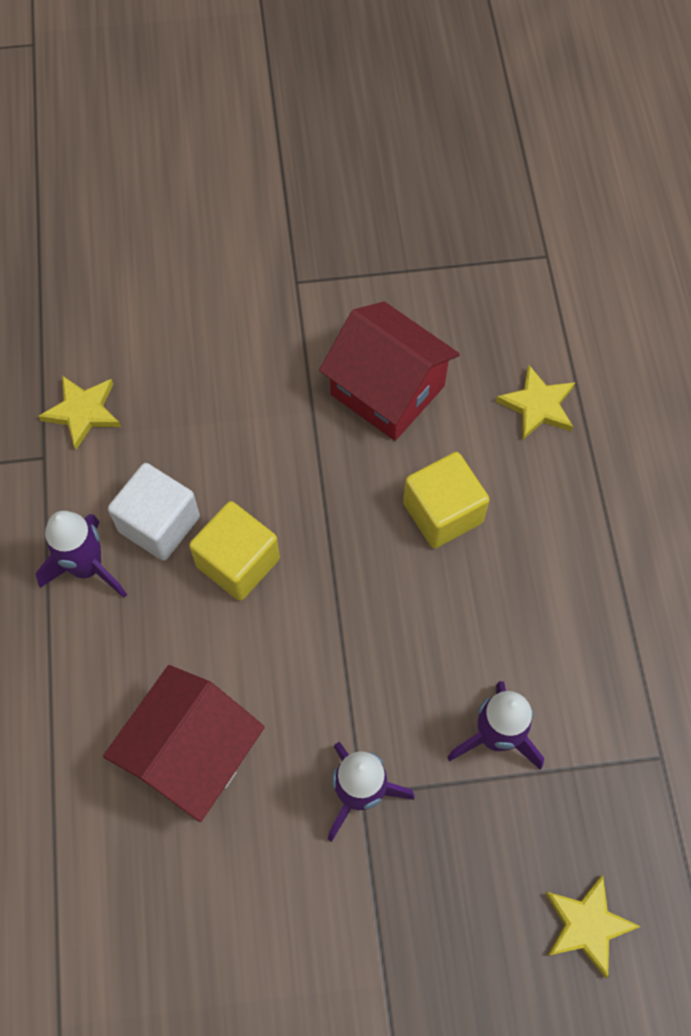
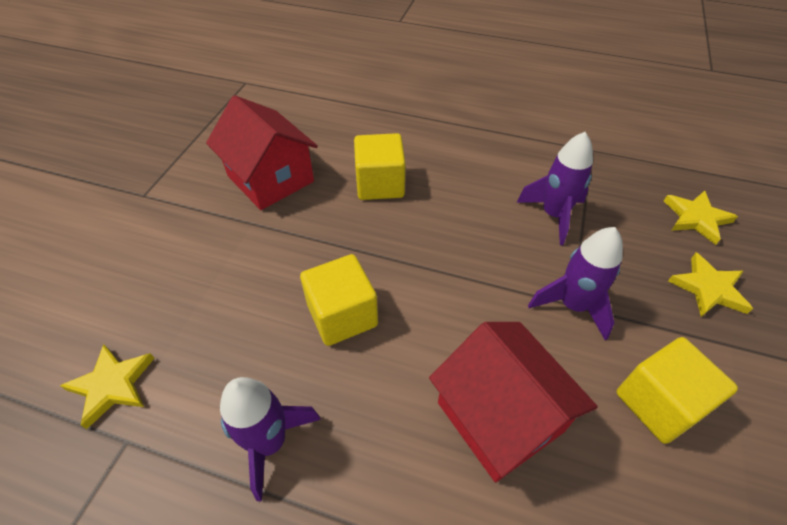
camera: 65 degrees left, 15 degrees down
white cube [108,463,200,561] -> none
red house [319,302,460,441] -> red house turned 75 degrees clockwise [206,95,318,210]
yellow star [496,364,575,440] -> yellow star moved to [668,253,753,317]
none -> yellow cube [616,337,738,444]

